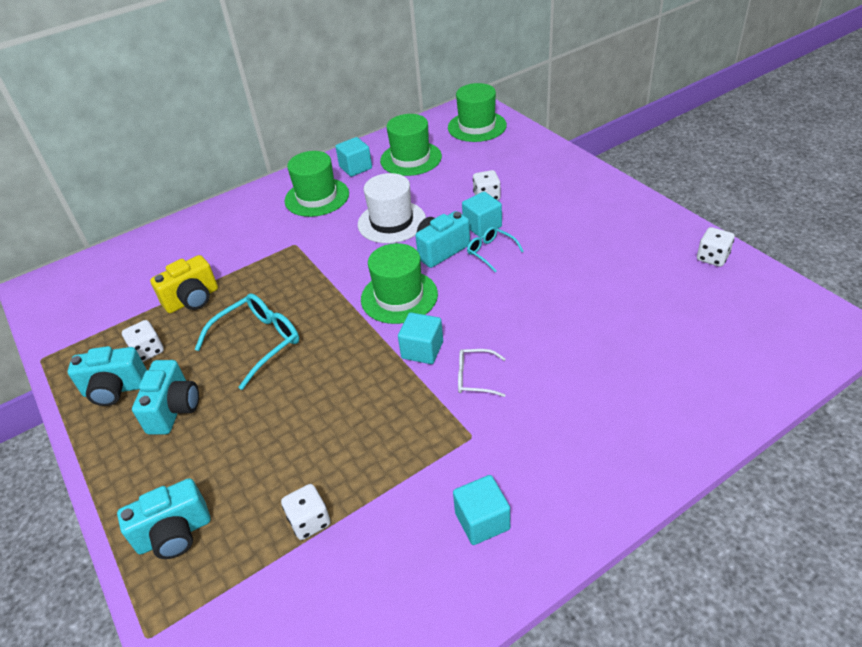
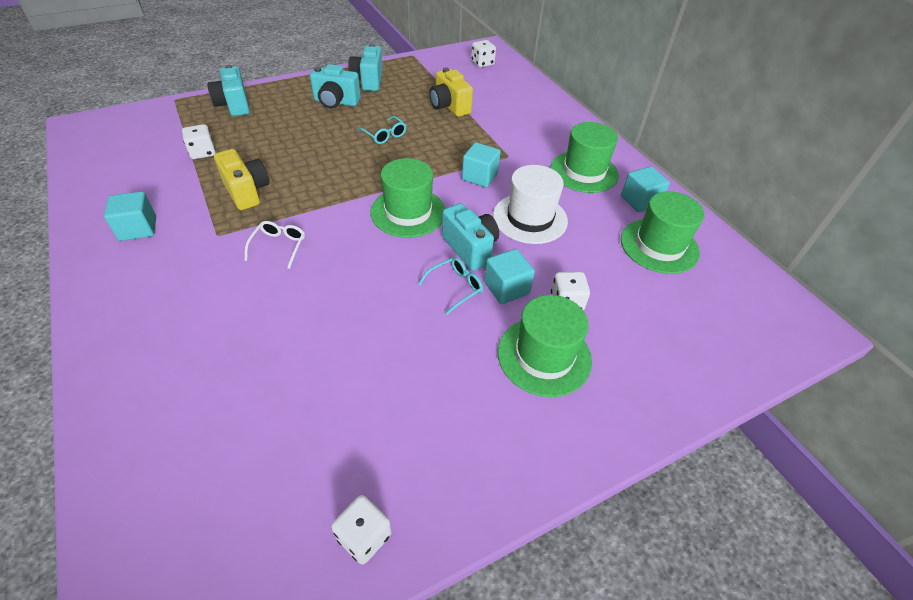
camera: 90 degrees right, 5 degrees up
white dice [122,320,164,362] -> white dice moved to [471,40,496,67]
turquoise glasses [195,293,299,390] -> turquoise glasses [358,116,407,144], size x0.57
turquoise cube [398,312,443,364] -> turquoise cube moved to [462,142,501,188]
green hat [448,83,507,142] -> green hat moved to [498,295,592,397]
none -> yellow camera [214,149,269,210]

